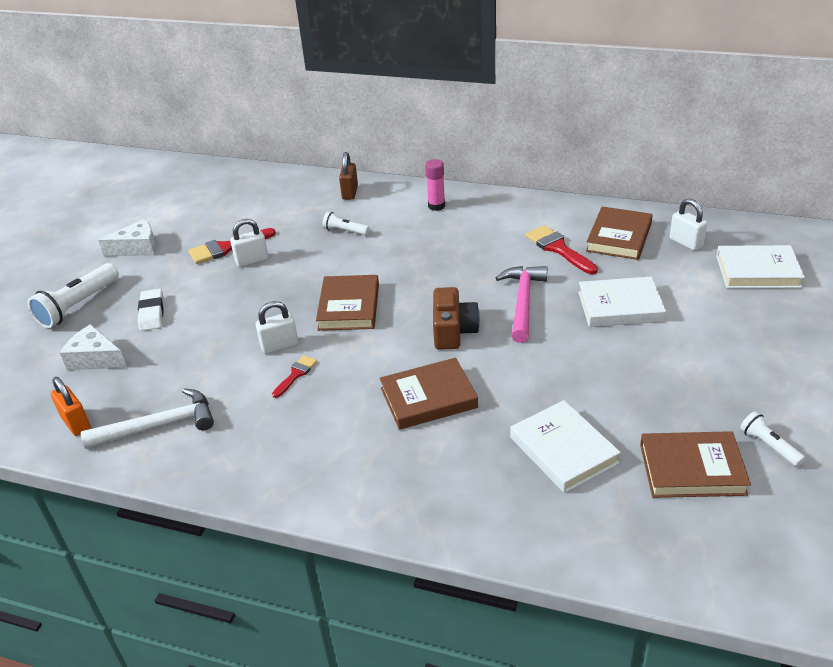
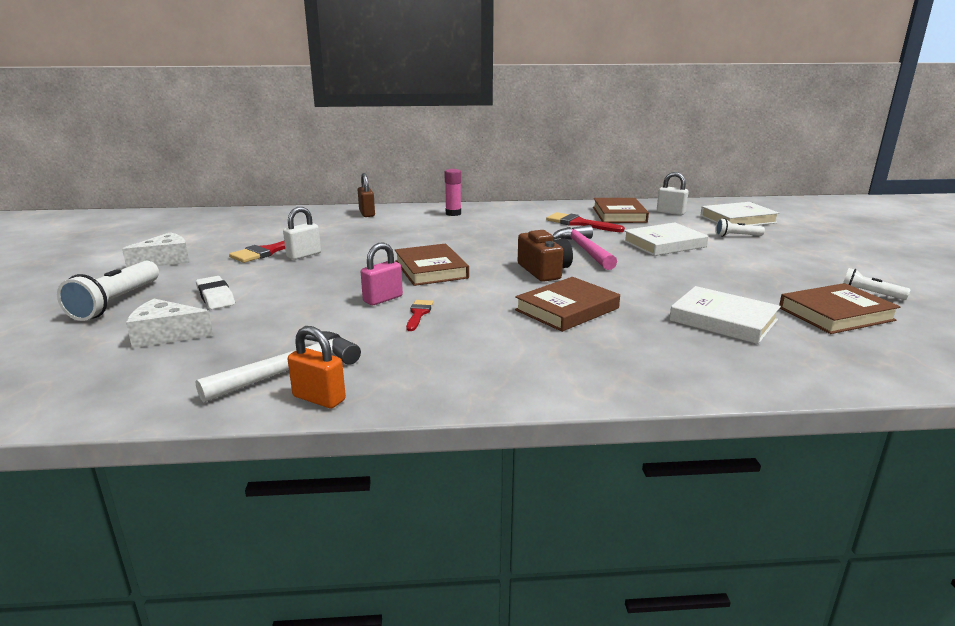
camera: 25 degrees left, 15 degrees down
orange padlock [51,377,91,436] -> orange padlock moved to [288,326,346,408]
white padlock [255,301,298,354] -> pink padlock [361,243,403,305]
white flashlight [322,212,370,235] -> white flashlight moved to [715,218,765,237]

